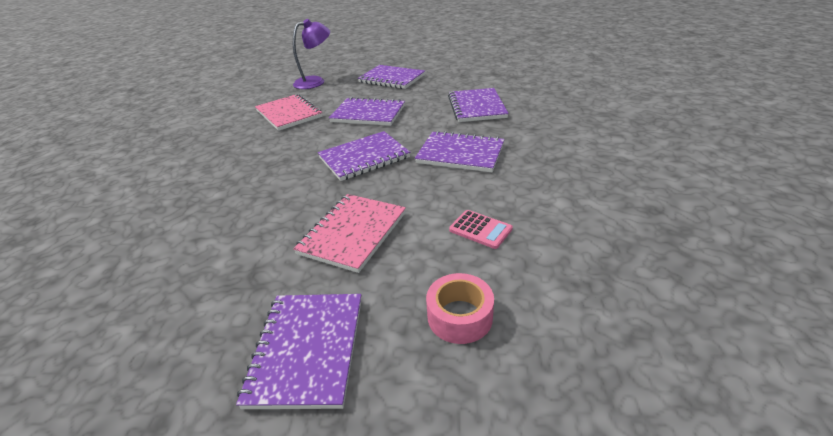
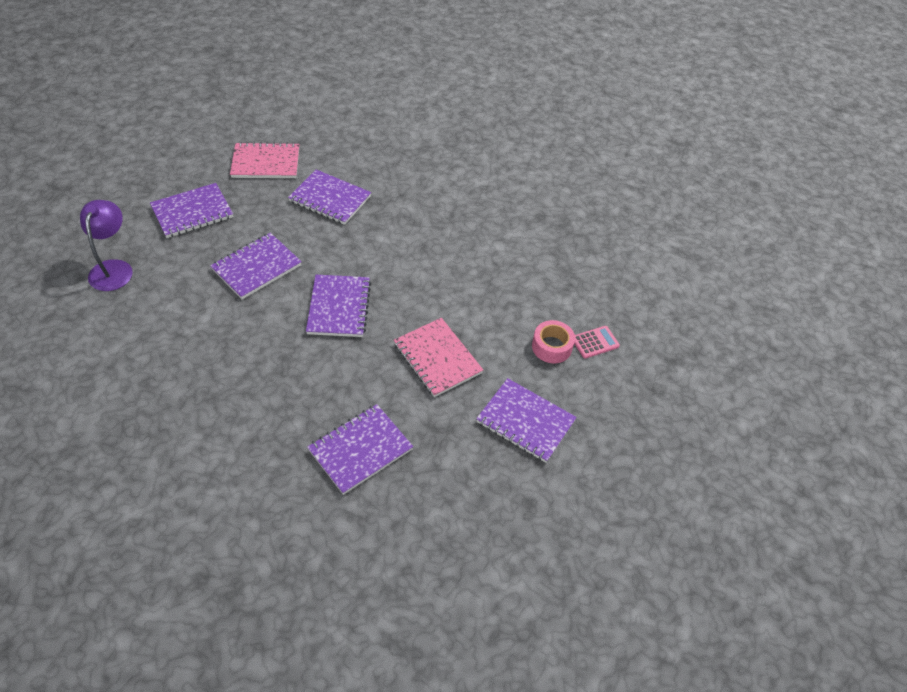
camera: 65 degrees left, 15 degrees up
pink notebook [255,94,322,131] -> pink notebook moved to [230,142,299,178]
purple notebook [415,131,505,172] -> purple notebook moved to [307,404,413,495]
pink calculator [449,210,513,249] -> pink calculator moved to [574,326,620,359]

